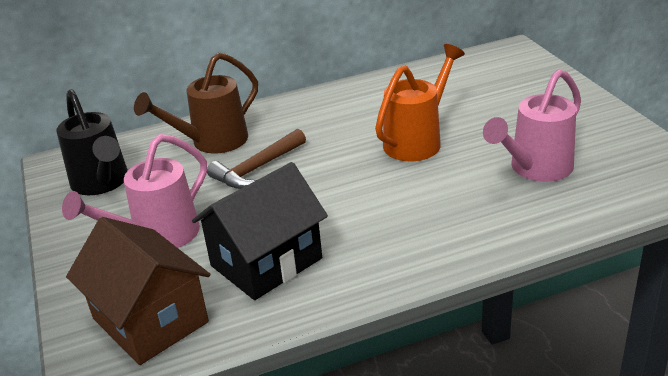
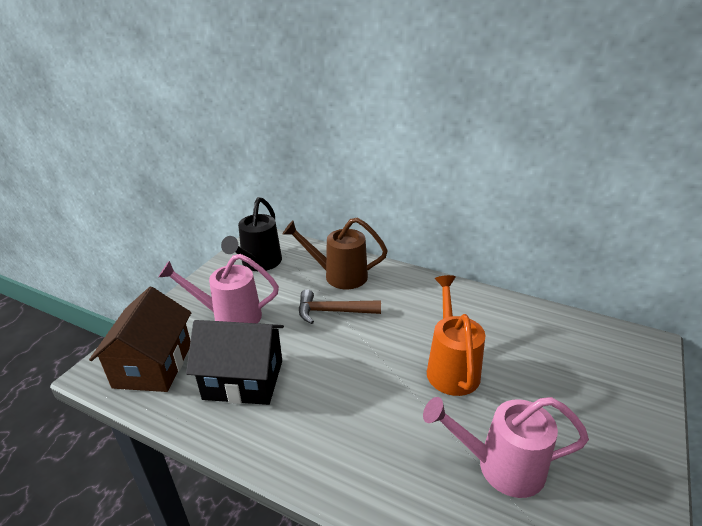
camera: 45 degrees right, 0 degrees up
orange watering can [375,44,465,161] -> orange watering can turned 90 degrees counterclockwise [427,275,485,396]

